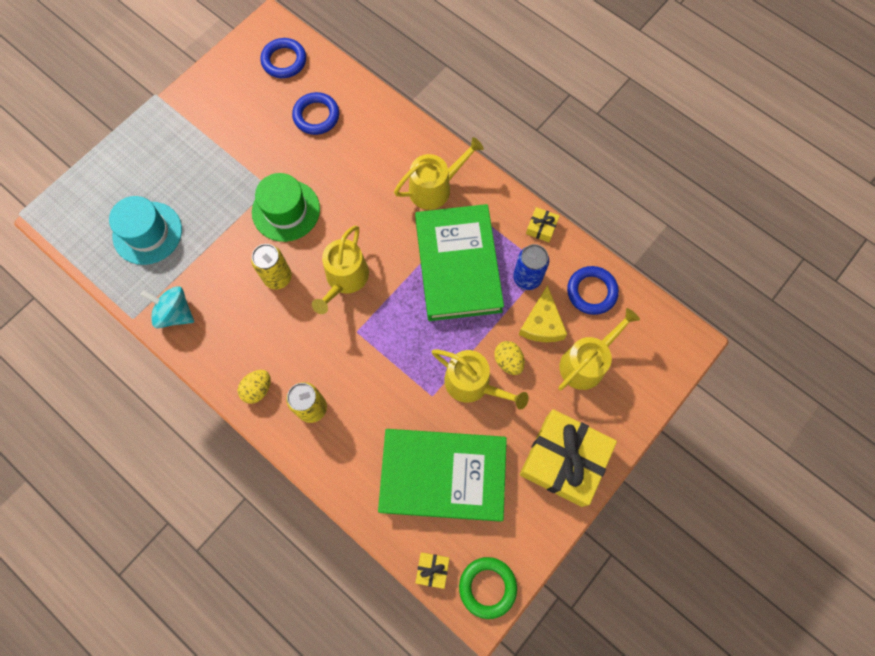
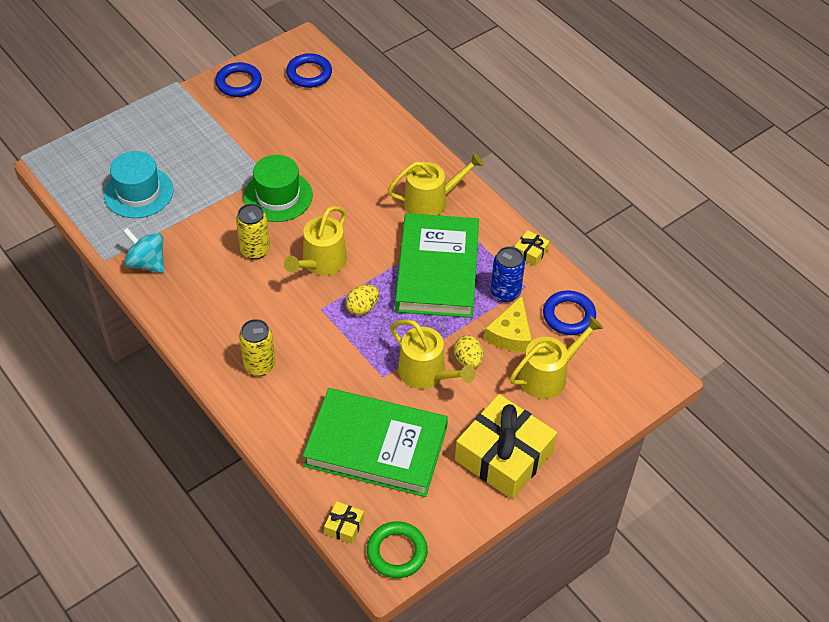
camera: 10 degrees right, 20 degrees down
yellow egg [238,370,271,404] -> yellow egg moved to [345,285,379,315]
blue ring [292,92,339,135] -> blue ring moved to [215,62,262,97]

